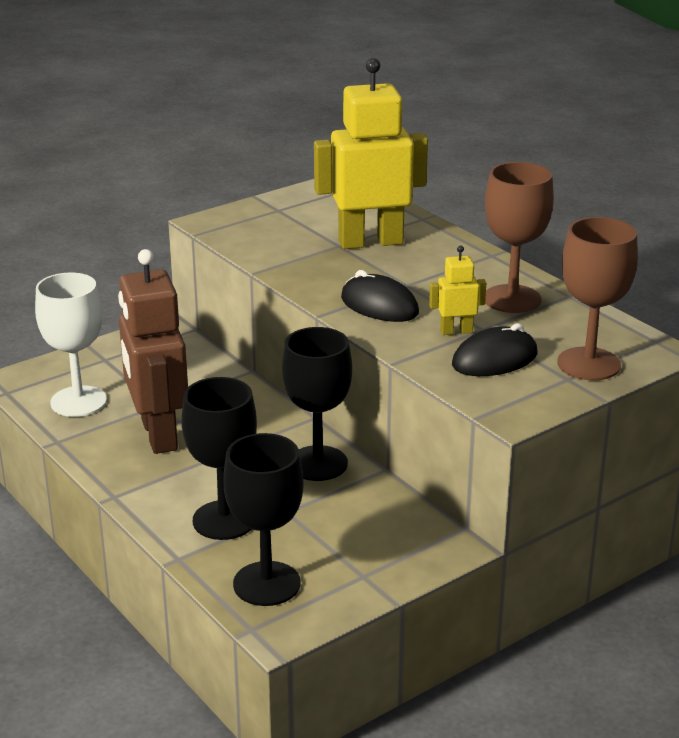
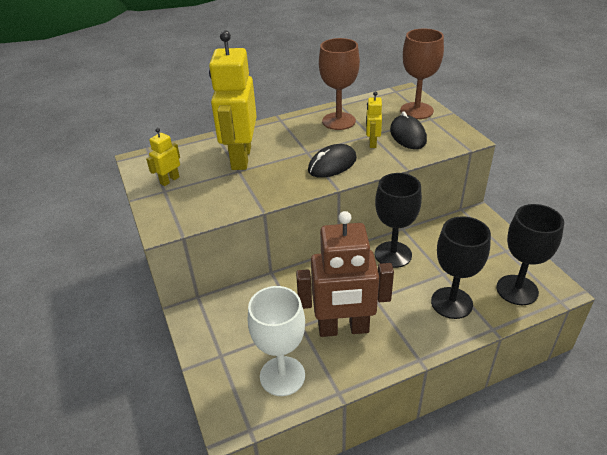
camera: 75 degrees left, 10 degrees up
none -> yellow robot [146,128,180,186]

